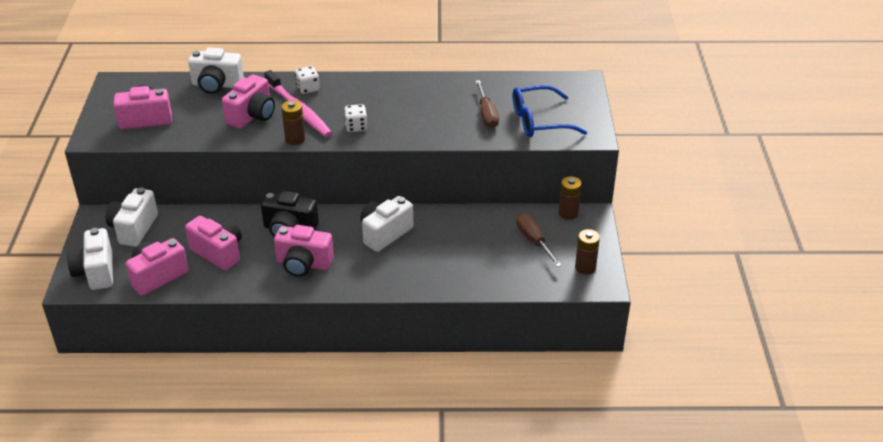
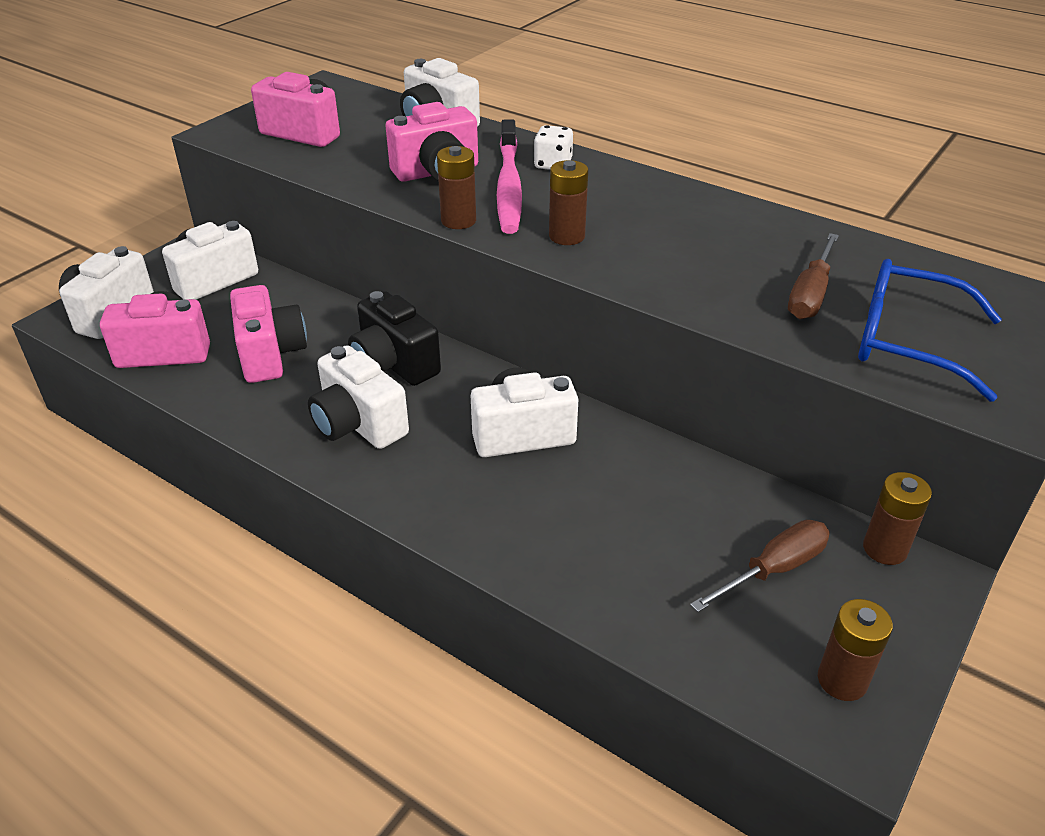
camera: 35 degrees right, 0 degrees up
pink camera [274,225,334,277] -> white camera [308,345,409,449]
white dice [344,104,368,132] -> brown battery [549,160,588,245]
brown screwdriver [516,213,562,267] -> brown screwdriver turned 45 degrees clockwise [690,520,830,612]

